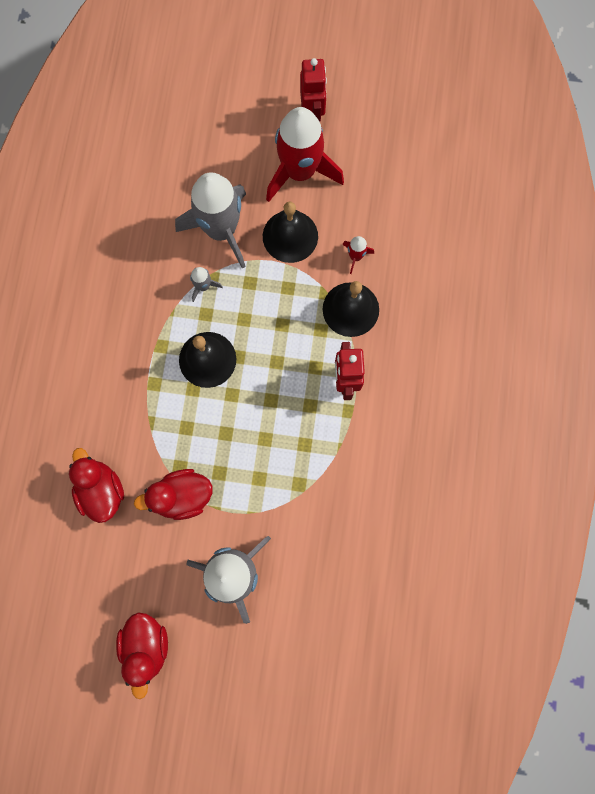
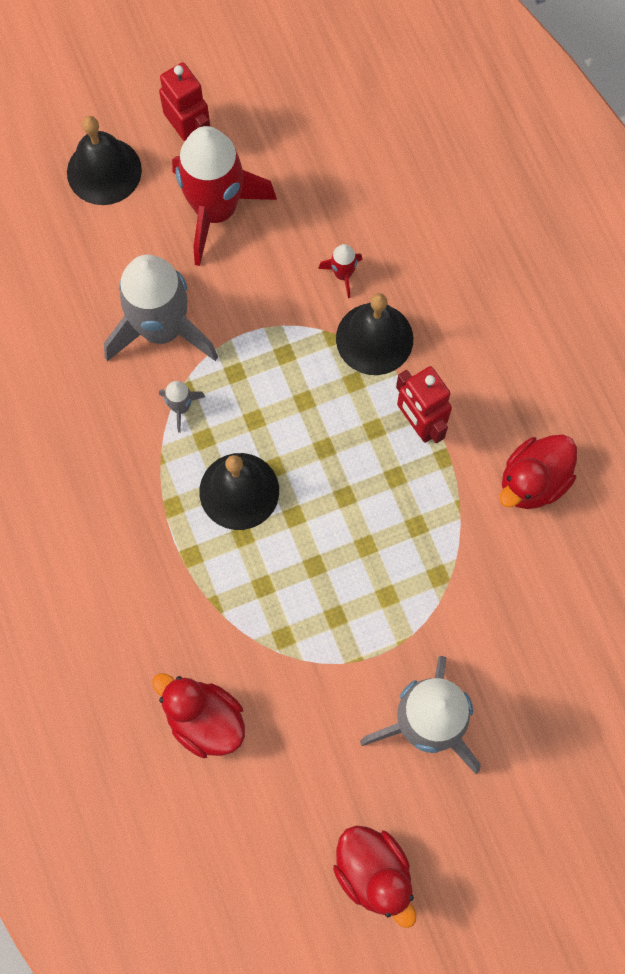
camera: 30 degrees left, 5 degrees down
red duck [134,469,212,520] -> red duck moved to [500,435,577,509]
black bell [263,202,318,263] -> black bell moved to [67,116,142,205]

